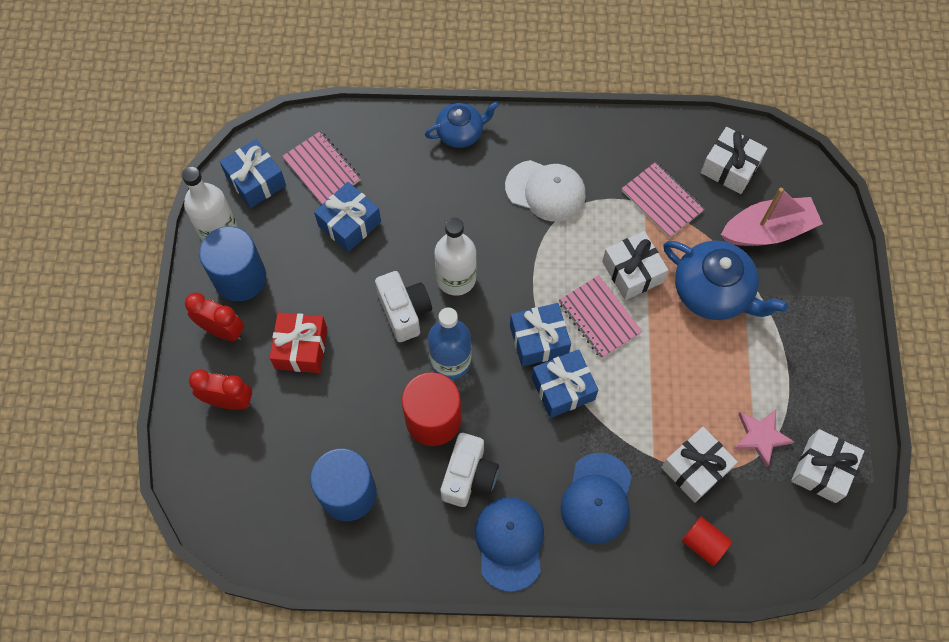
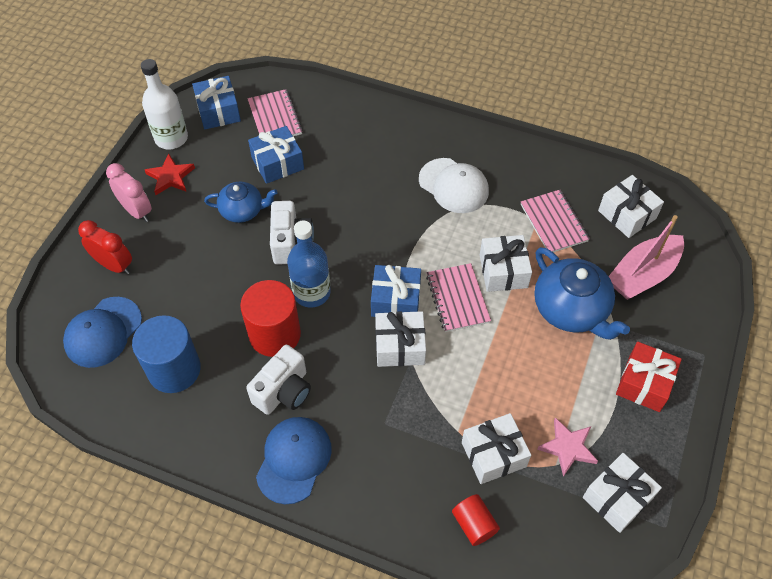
camera: 20 degrees right, 10 degrees down
red clock [185,293,244,341] -> pink clock [106,163,152,222]
blue cylinder [199,226,266,302] -> red star [145,154,195,195]
red gift [270,312,327,373] -> red gift moved to [616,342,682,412]
blue teapot [425,102,499,148] -> blue teapot moved to [204,182,278,223]
white bottle [434,218,477,296] -> none
blue gift [532,349,598,418] -> white gift [375,311,426,367]
blue cap [560,452,632,544] -> blue cap moved to [63,297,142,368]
pink boat [721,187,823,246] -> pink boat turned 135 degrees clockwise [608,215,684,300]

